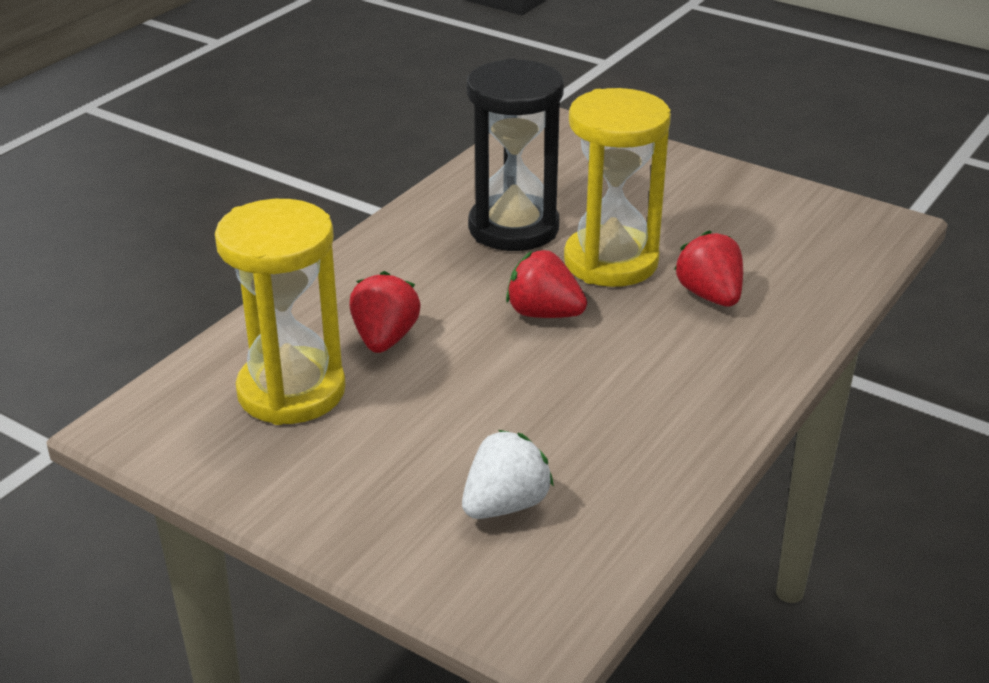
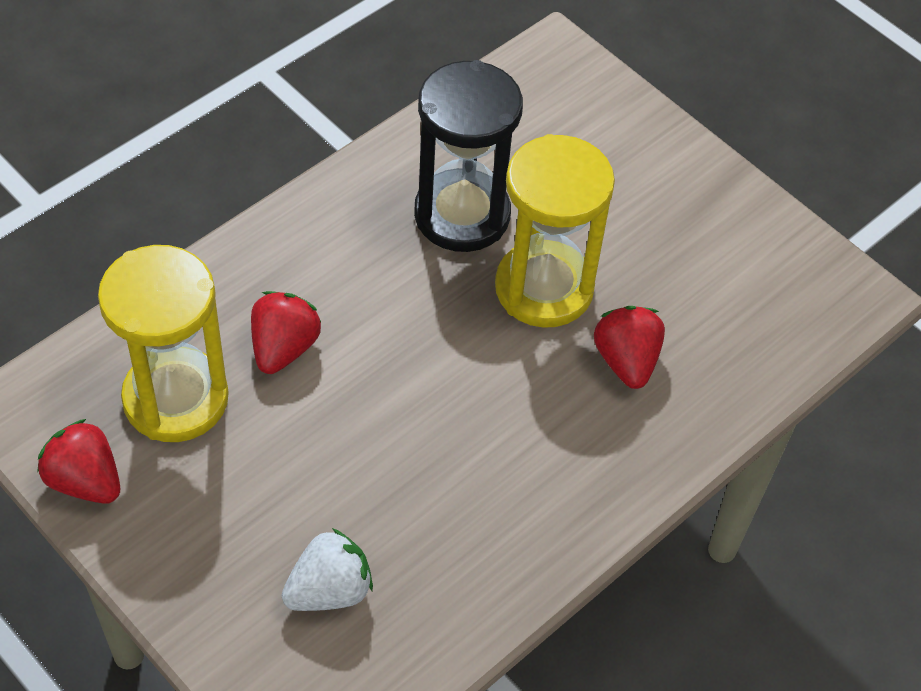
camera: 10 degrees right, 20 degrees up
red strawberry [506,250,587,318] -> red strawberry moved to [37,419,120,504]

